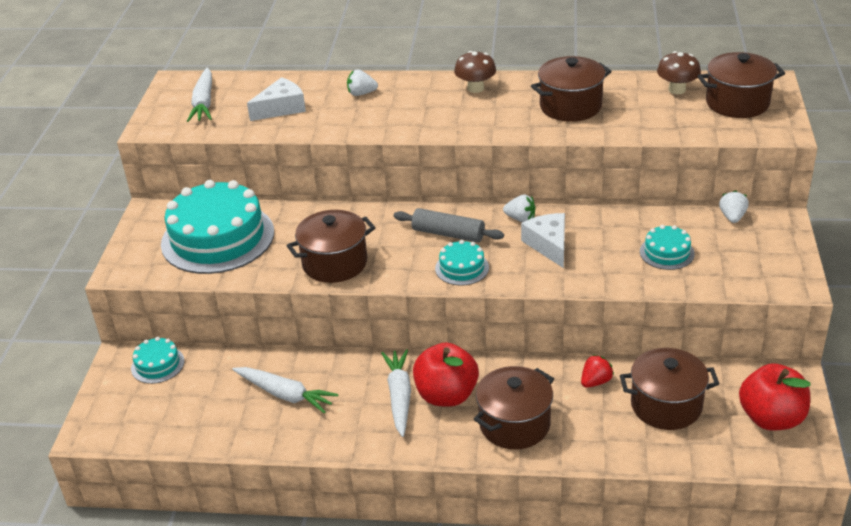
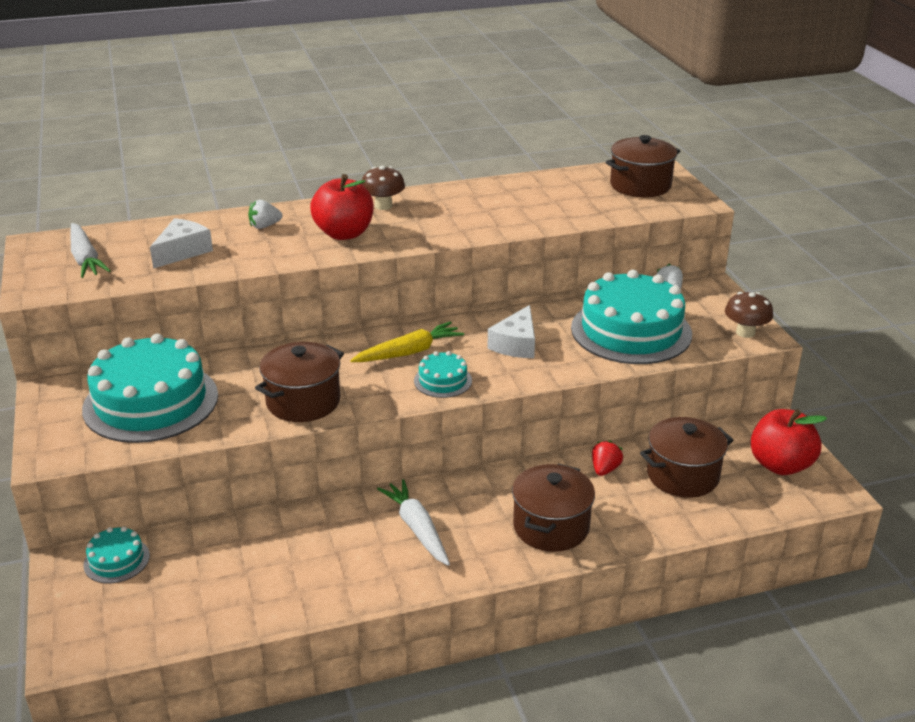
camera: 25 degrees left, 5 degrees down
white carrot [232,367,339,413] -> none
grey rolling pin [394,208,504,243] -> yellow carrot [350,322,464,362]
red apple [413,342,479,407] -> red apple moved to [310,174,374,240]
white strawberry [503,194,536,222] -> none
white cheese [521,213,565,268] -> white cheese turned 120 degrees counterclockwise [487,305,535,358]
brown pot [531,56,612,122] -> none
turquoise cake [640,225,695,270] -> turquoise cake [571,270,692,364], size x2.21
brown mushroom [657,51,701,94] -> brown mushroom moved to [725,292,773,338]

